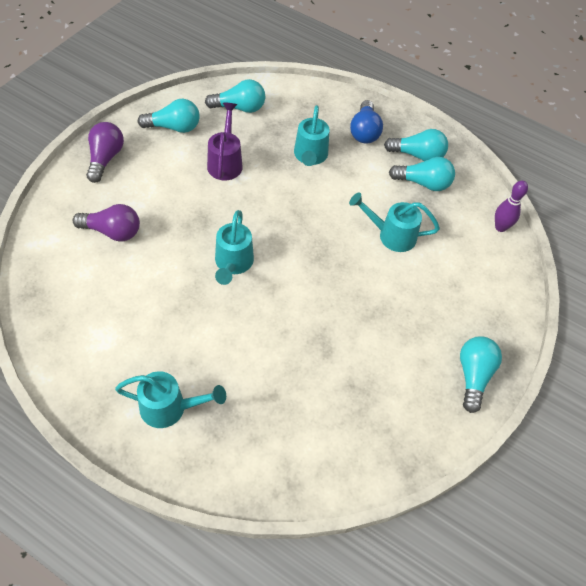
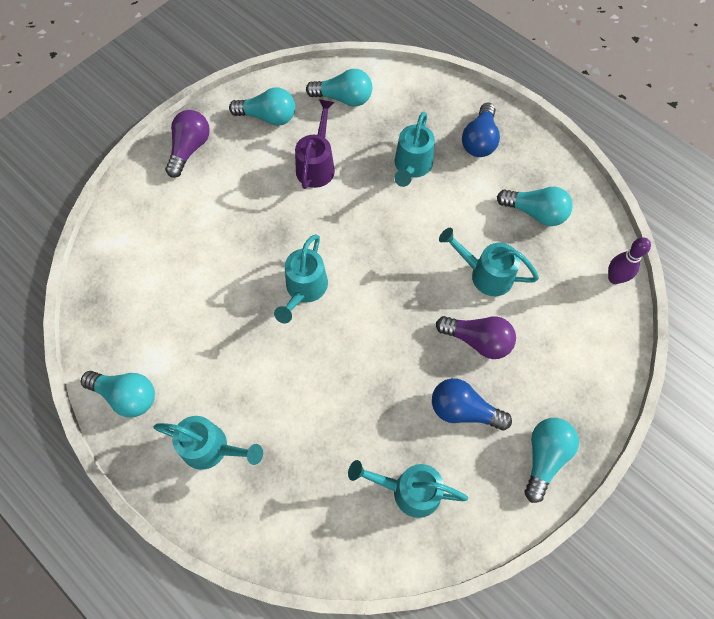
camera: 15 degrees right, 10 degrees up
purple light bulb [72,204,140,241] -> purple light bulb moved to [436,316,516,359]
turquoise light bulb [384,129,448,161] -> turquoise light bulb moved to [81,371,155,417]
none -> turquoise watering can [348,460,468,518]
none -> blue light bulb [432,378,512,430]

